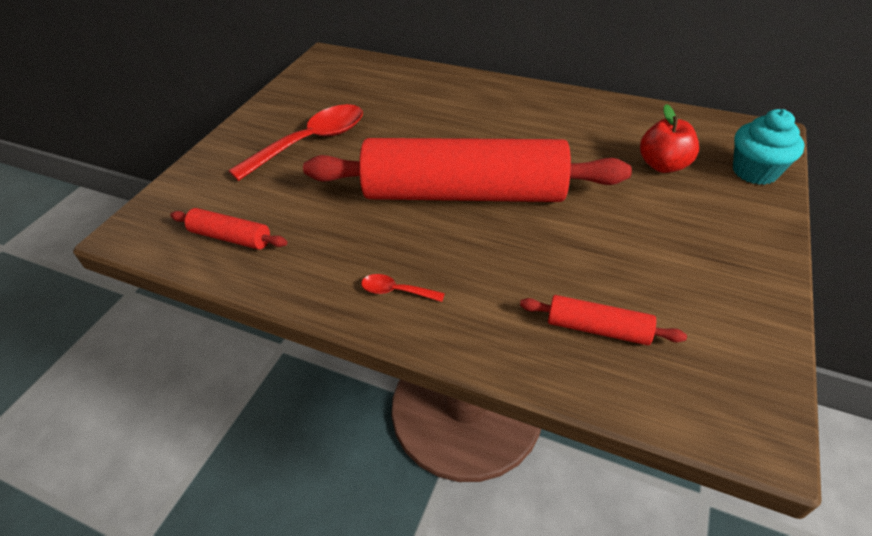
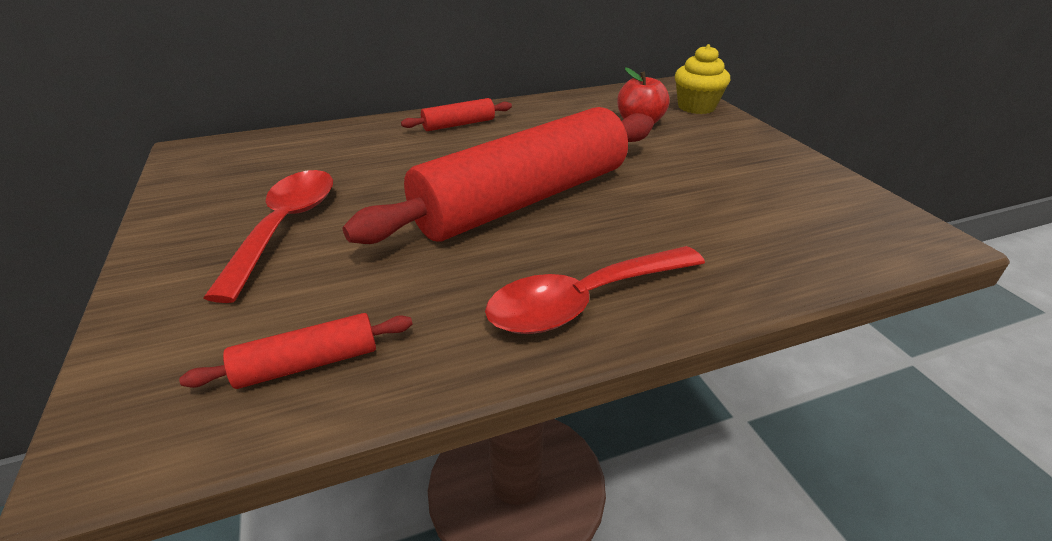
camera: 45 degrees left, 10 degrees down
red spoon [361,274,445,302] -> red spoon [485,246,705,334], size x2.32
red rolling pin [520,295,687,345] -> red rolling pin moved to [401,98,512,131]
turquoise cupcake [733,109,805,185] -> yellow cupcake [675,44,730,114]

